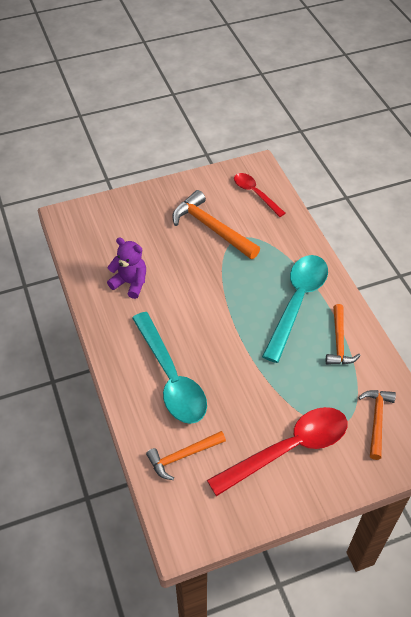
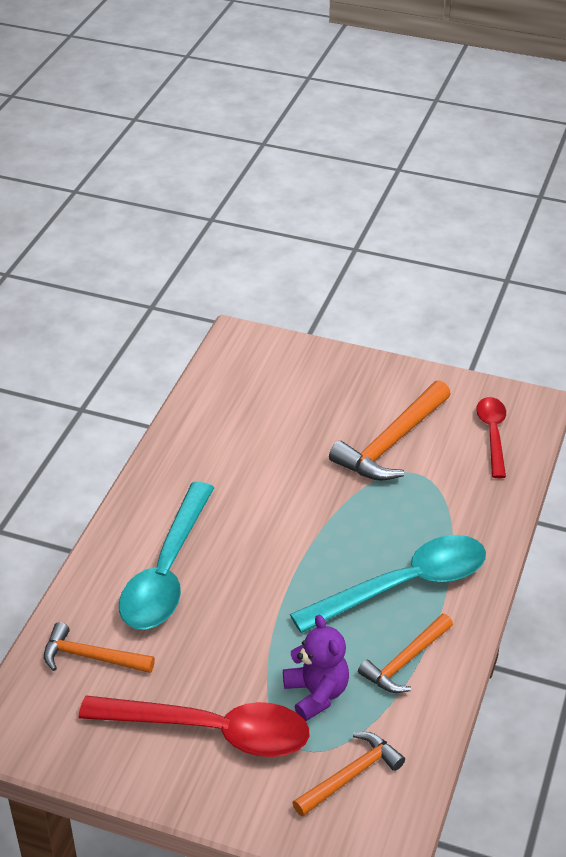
camera: 40 degrees right, 10 degrees down
purple teddy bear [107,237,146,299] -> purple teddy bear moved to [283,614,349,721]
orange hammer [172,190,260,259] -> orange hammer turned 135 degrees counterclockwise [329,380,451,481]

